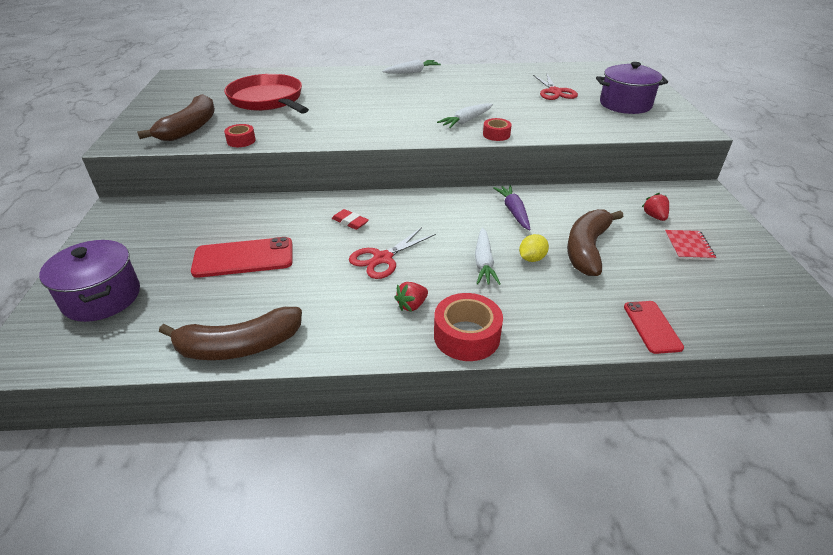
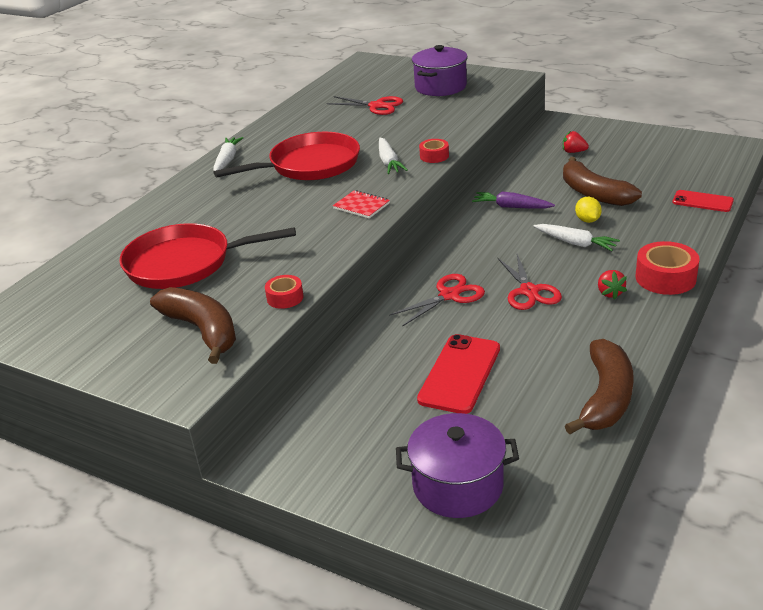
camera: 55 degrees left, 5 degrees down
red eraser [332,209,369,230] -> red scissors [389,274,485,326]
red notebook [665,230,716,260] -> red notebook moved to [333,190,390,218]
none -> red pan [214,132,360,180]

